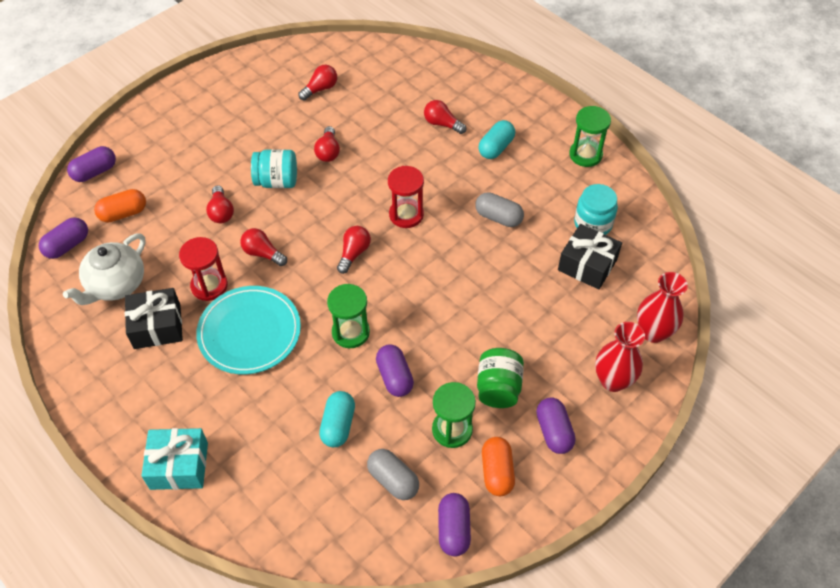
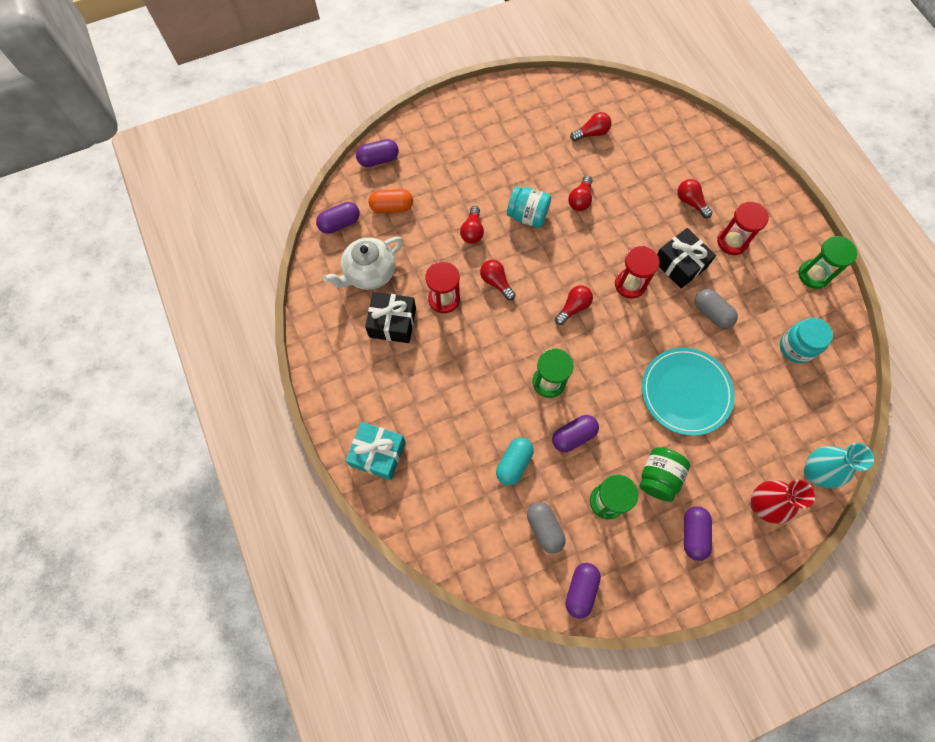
camera: 20 degrees right, 15 degrees up
turquoise plate [196,286,301,374] -> turquoise plate moved to [642,348,735,436]
purple capsule [376,344,414,397] -> purple capsule turned 60 degrees clockwise [552,415,599,452]
turquoise capsule [478,120,515,159] -> red hourglass [717,202,769,255]
orange capsule [482,437,515,496] -> none
black gift [558,224,622,290] -> black gift moved to [657,228,716,288]
red vase [637,272,688,343] -> turquoise vase [804,443,874,488]

